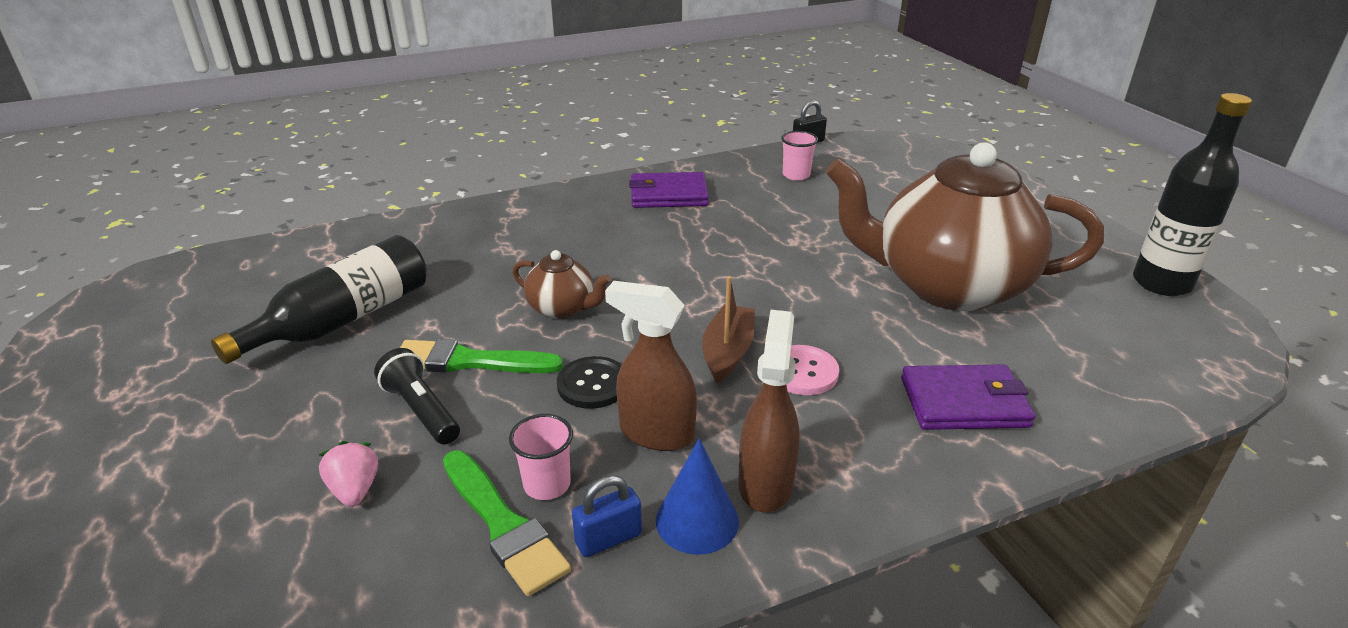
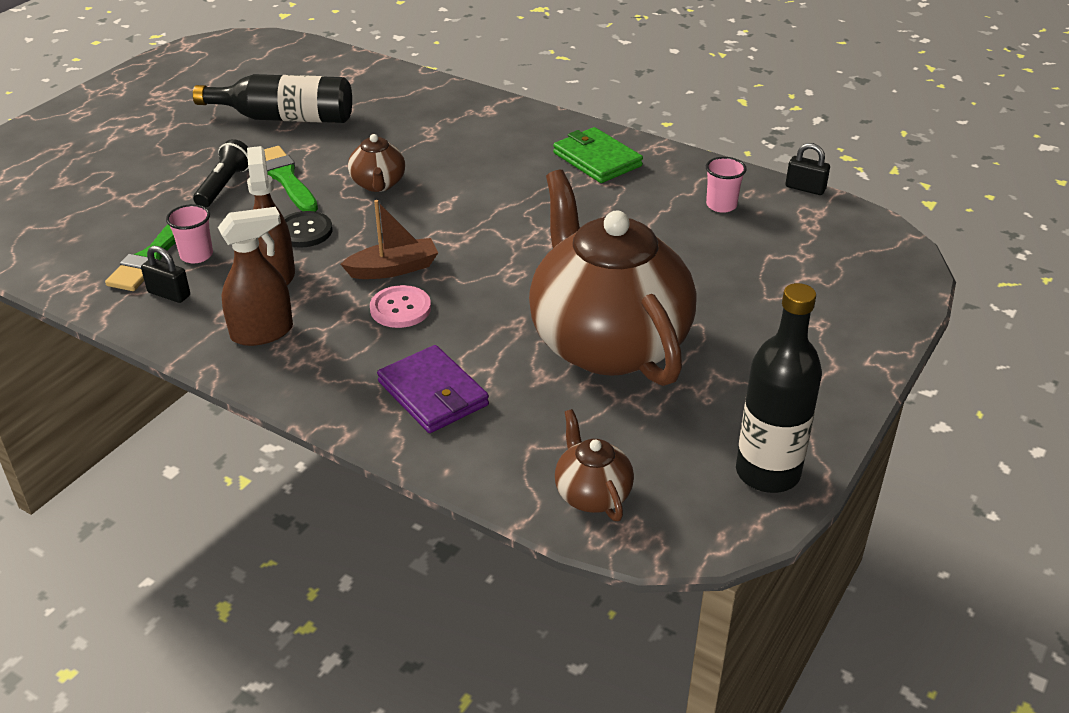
camera: 55 degrees right, 5 degrees up
pink strawberry [319,441,378,507] -> none
blue padlock [572,475,642,557] -> black padlock [141,246,190,303]
purple wallet [629,172,709,208] -> green wallet [553,127,643,183]
blue cone [656,438,739,555] -> none
none -> brown teapot [555,409,634,521]

